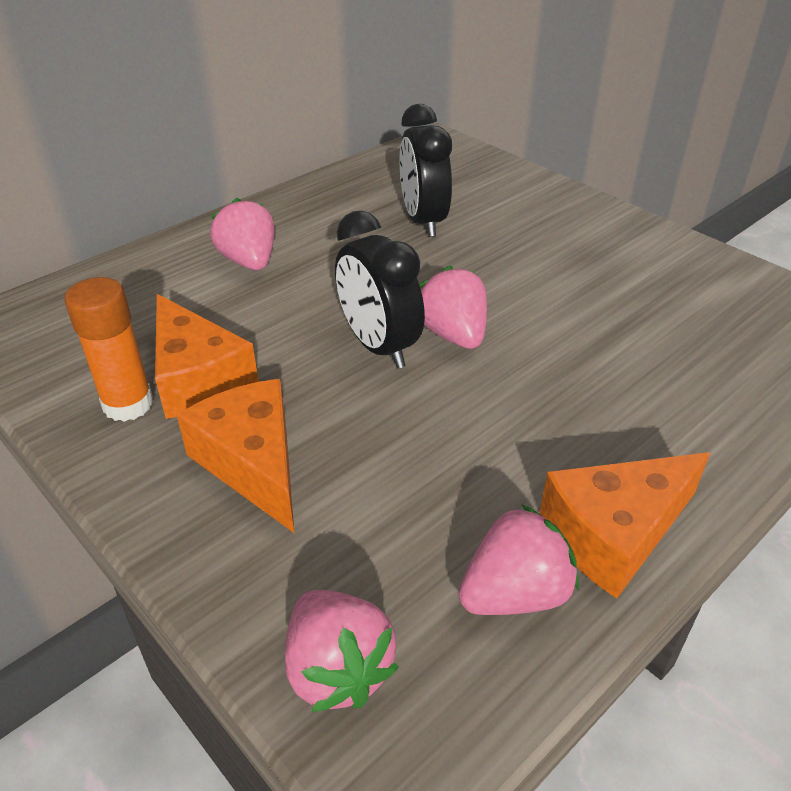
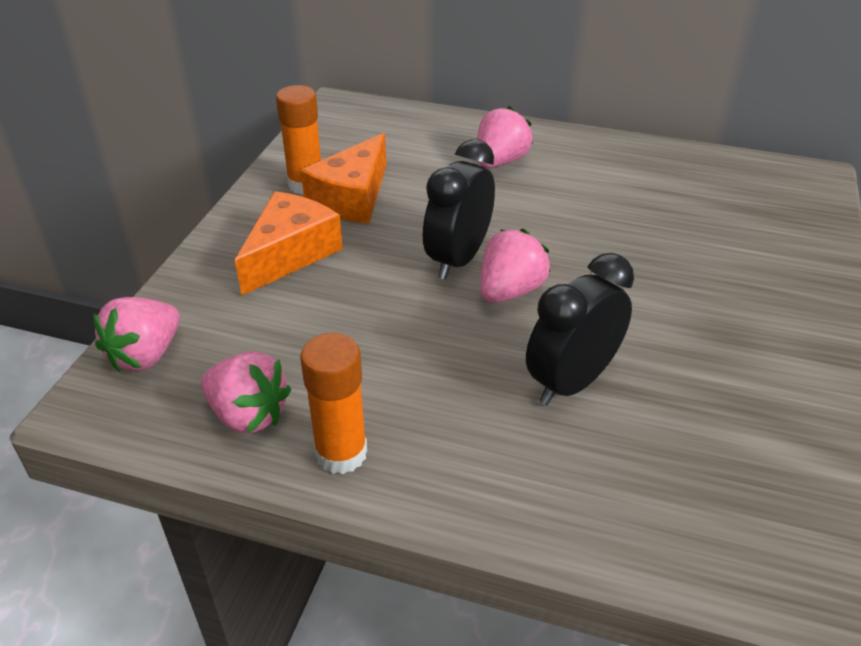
camera: 60 degrees right, 0 degrees up
black clock [399,104,452,237] -> black clock moved to [526,253,634,405]
orange cheese [540,452,710,598] -> orange glue stick [300,333,367,474]

